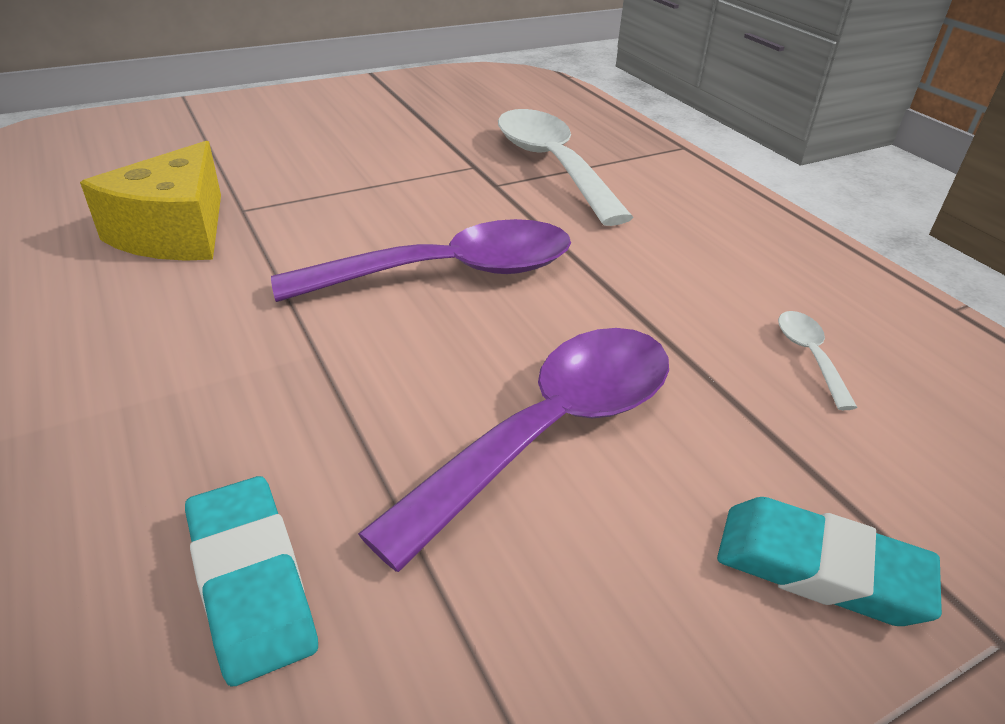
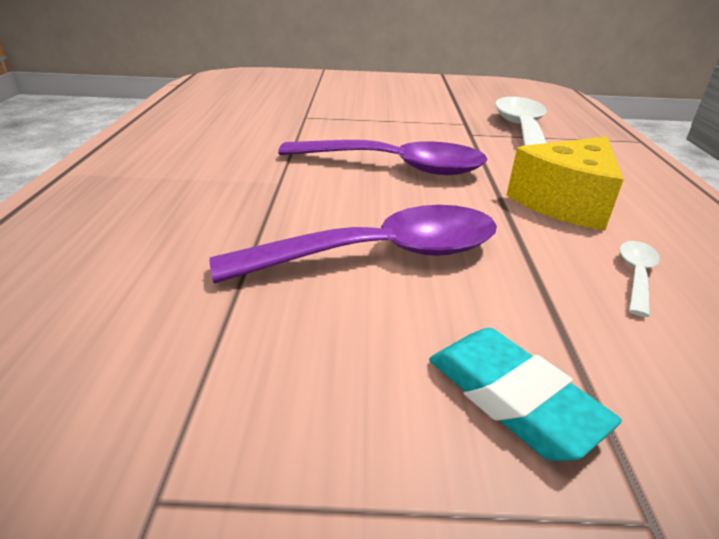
camera: 30 degrees right, 5 degrees down
yellow cheese [80,141,221,261] -> yellow cheese moved to [507,136,624,231]
turquoise eraser [185,476,318,686] -> none

